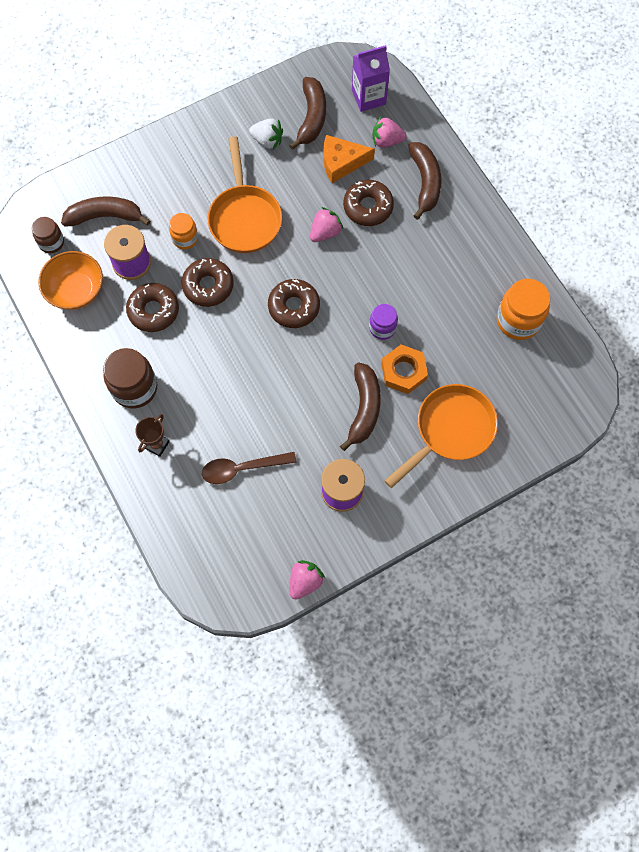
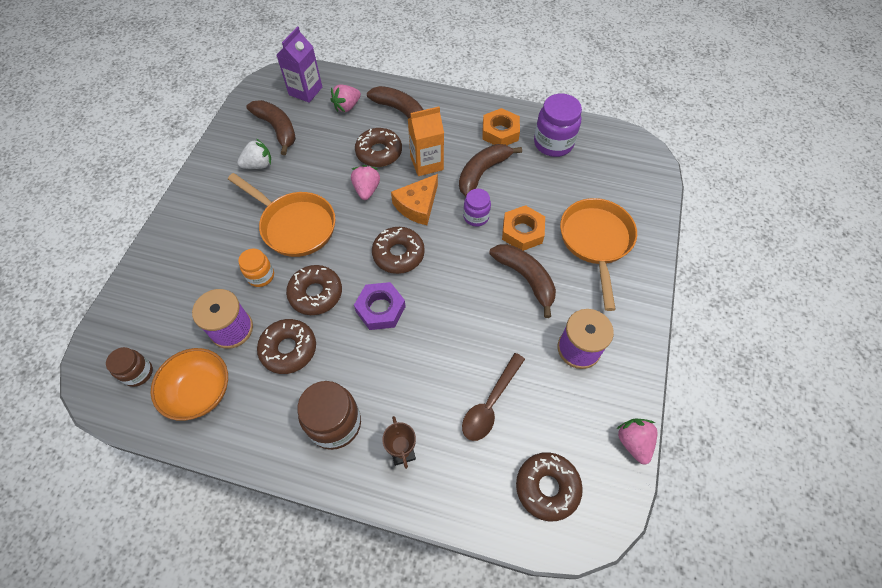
camera: 45 degrees left, 10 degrees down
brown banana [61,196,150,227] -> brown banana moved to [459,144,522,196]
orange cheese [323,135,375,183] -> orange cheese moved to [391,174,438,225]
orange jar [497,279,550,340] -> purple jar [534,94,582,157]
none -> purple nut [354,282,406,330]
none -> orange carton [408,107,444,176]
none -> orange nut [482,108,520,145]
none -> brown donut [516,452,583,521]

